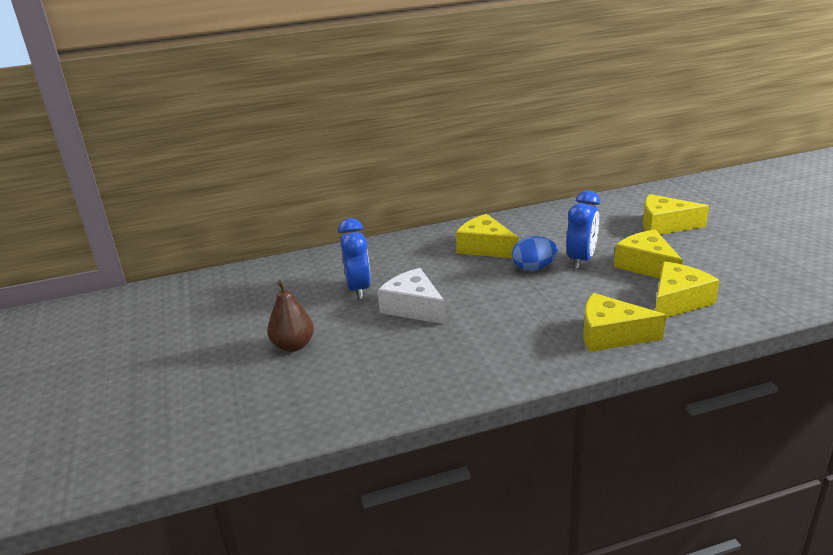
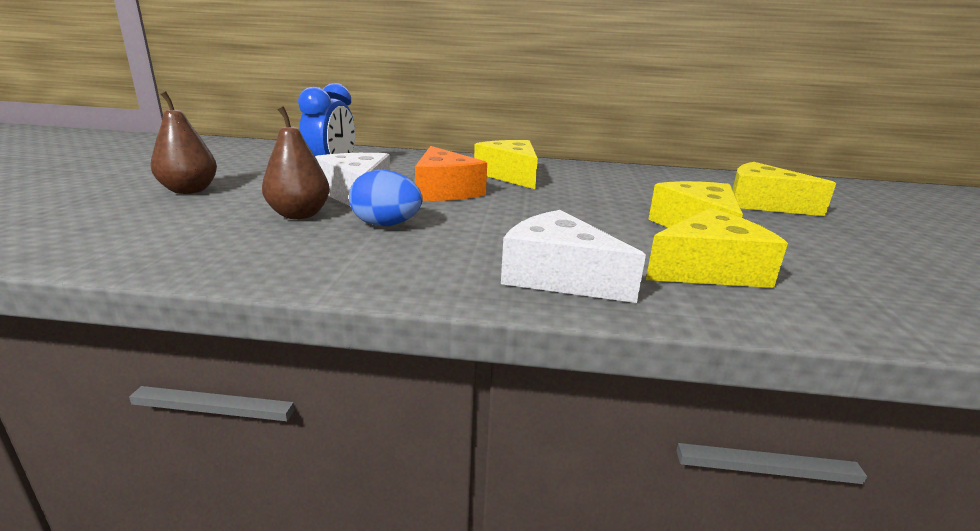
camera: 20 degrees right, 5 degrees down
blue egg [512,236,558,271] -> blue egg moved to [349,170,423,226]
blue clock [566,190,600,269] -> none
yellow cheese [583,293,666,352] -> white cheese [501,210,646,303]
none -> brown pear [262,106,330,219]
none -> orange cheese [415,146,487,201]

